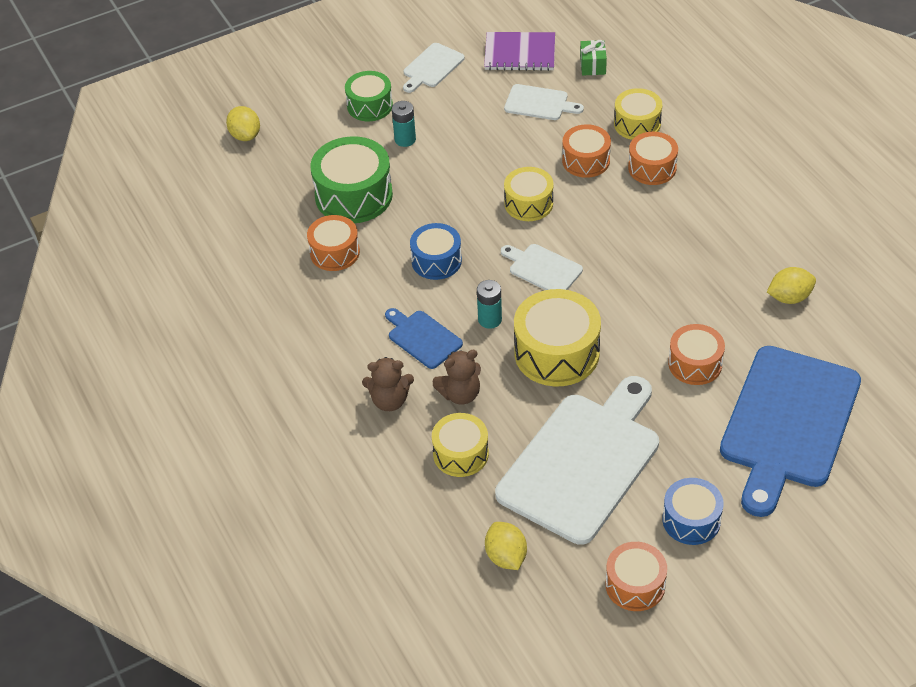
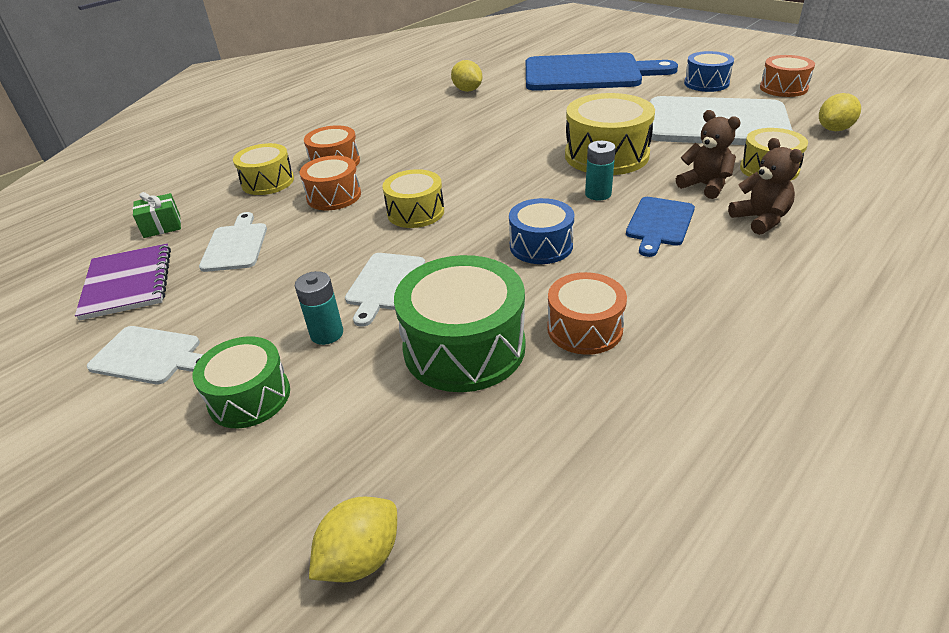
camera: 110 degrees left, 10 degrees down
white cutting board [501,244,583,290] -> white cutting board moved to [345,253,425,327]
orange drum [668,324,725,385] -> none

